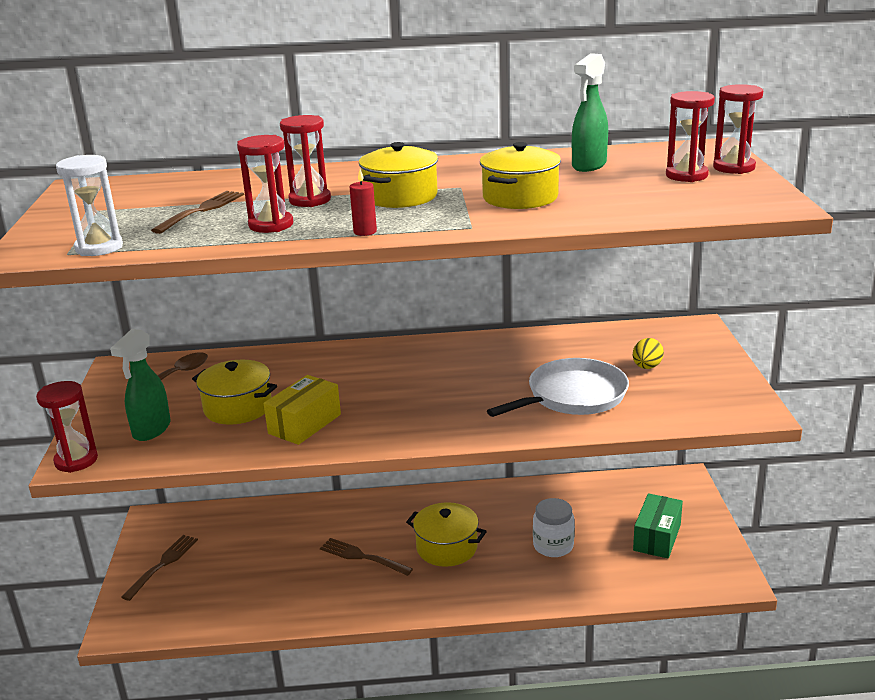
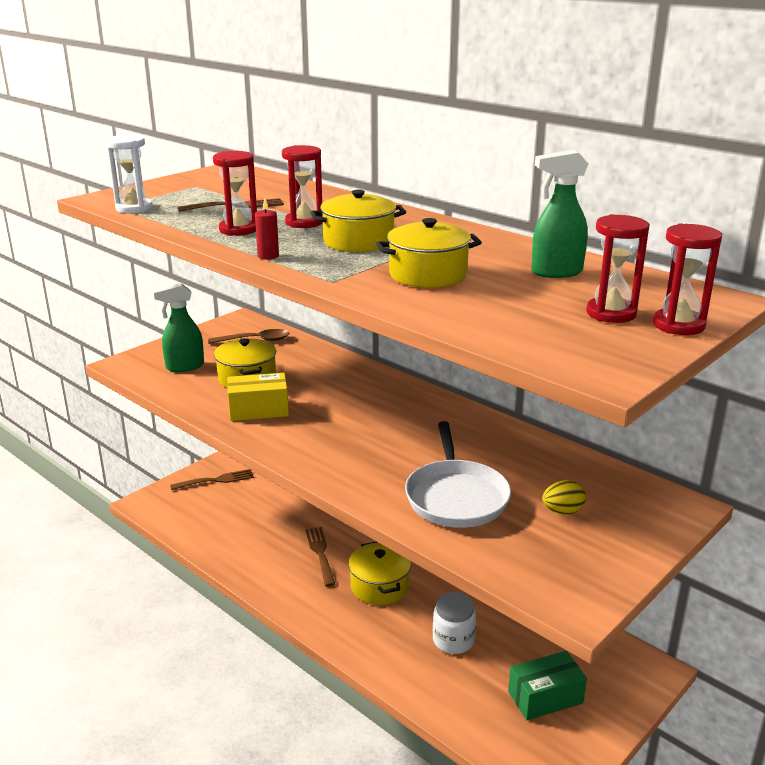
camera: 45 degrees right, 0 degrees up
red hourglass [36,381,98,473] -> none
white pan [487,358,629,417] -> white pan turned 75 degrees clockwise [405,421,511,528]

